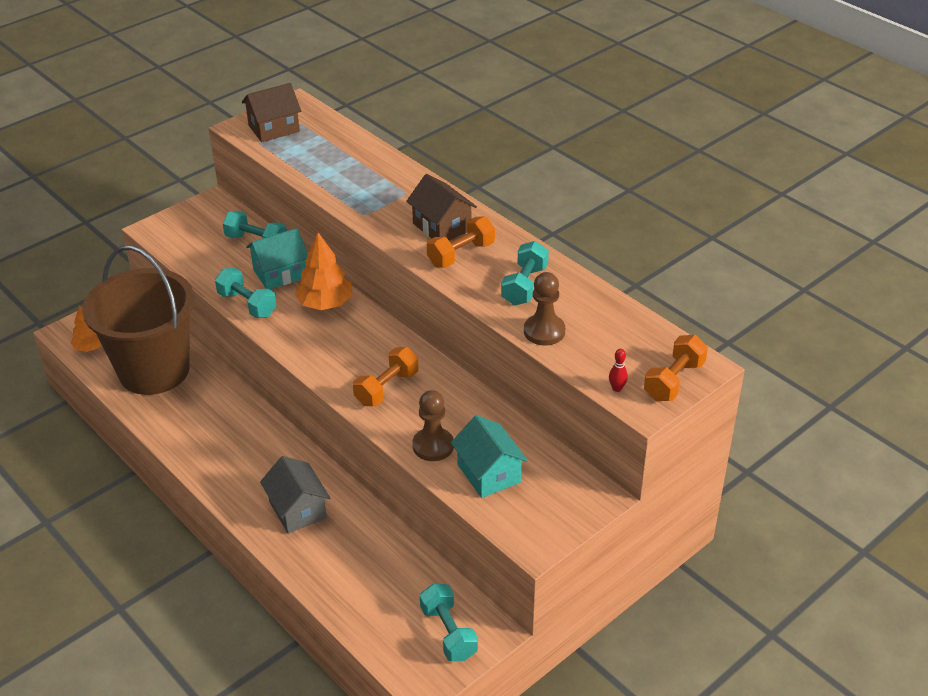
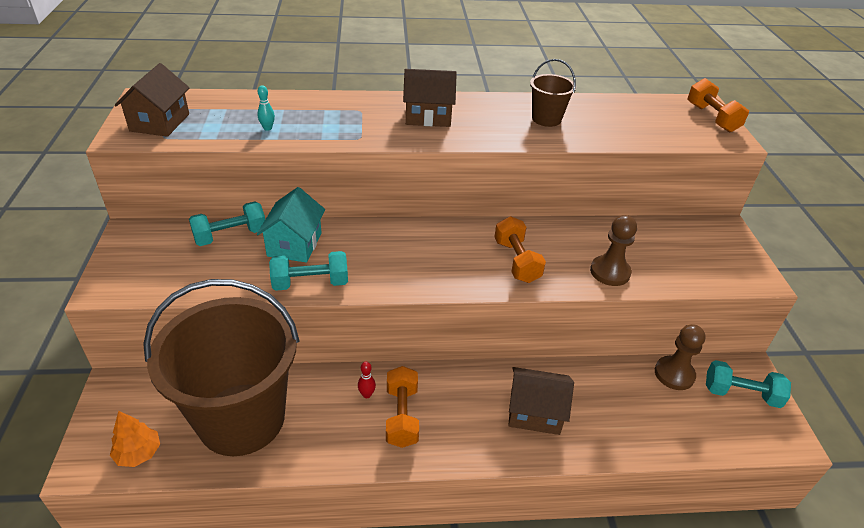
camera: 55 degrees left, 0 degrees up
grey house [260,456,330,534] -> brown house [508,367,574,435]
orange tree [295,232,353,310] -> none
orange dumbbell [427,216,495,268] -> orange dumbbell moved to [386,366,419,448]
turquoise house [451,415,528,498] -> none
turquoise dumbbell [501,241,549,306] -> brown bucket [530,59,576,127]
brown pawn [524,272,565,346] -> brown pawn moved to [655,324,706,390]
red bowling pin [609,349,628,392] -> red bowling pin moved to [358,362,376,398]
none -> turquoise bowling pin [257,85,275,131]

